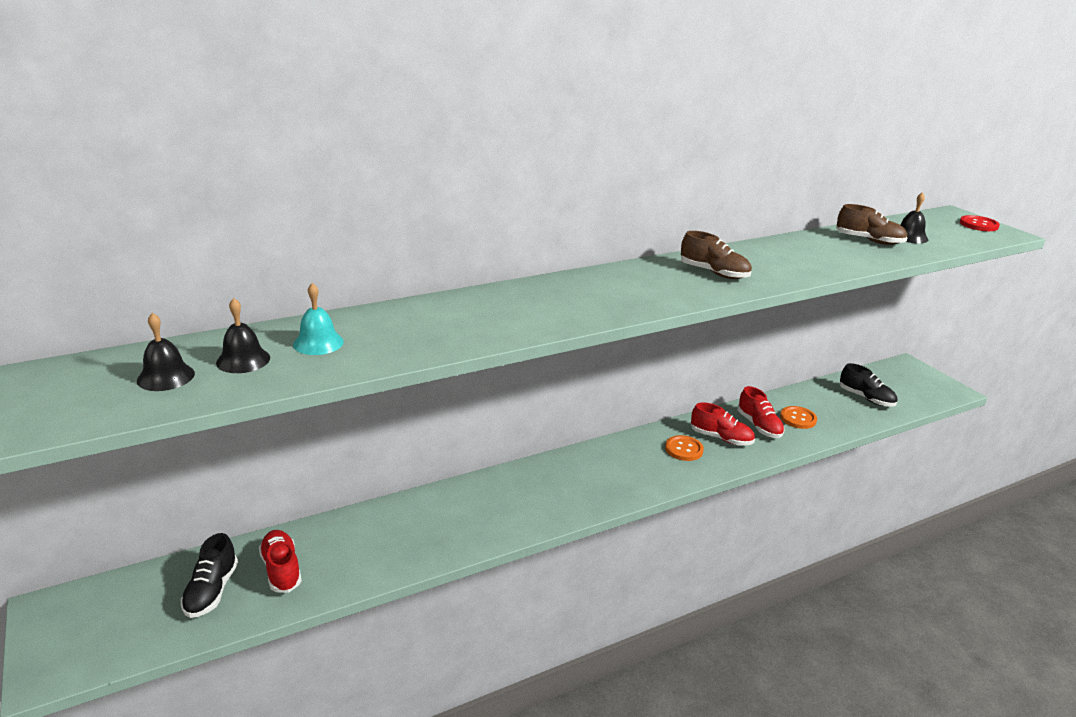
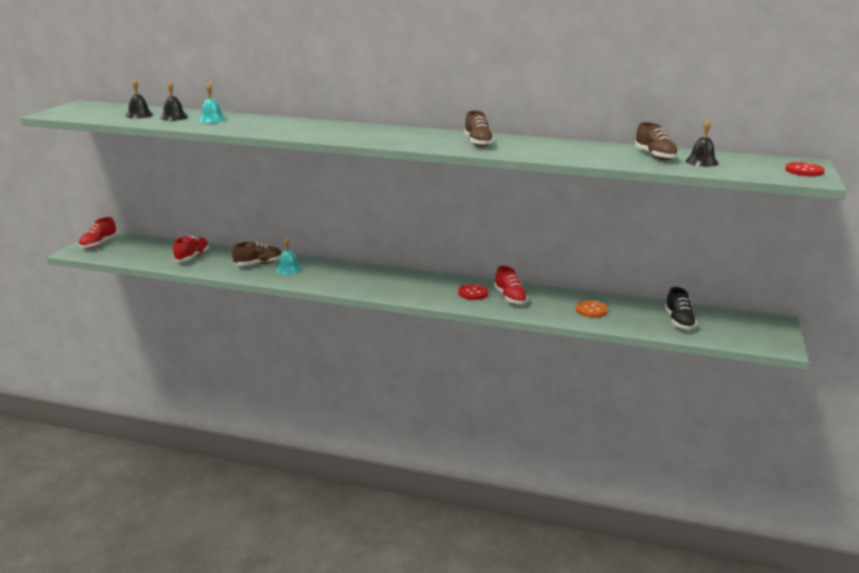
camera: 45 degrees right, 5 degrees down
black shoe [181,533,238,618] -> none
orange button [665,435,704,461] -> red button [458,284,488,300]
red shoe [738,386,785,438] -> red shoe moved to [78,217,117,249]
none -> brown shoe [232,242,282,266]
none -> turquoise bell [275,237,302,275]

